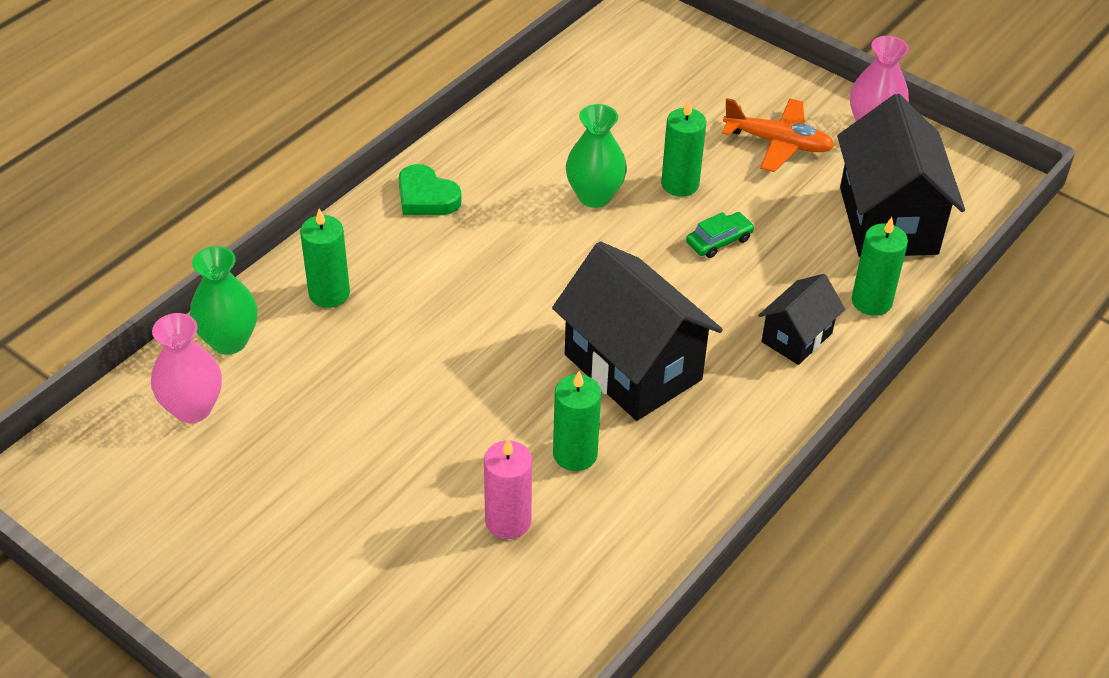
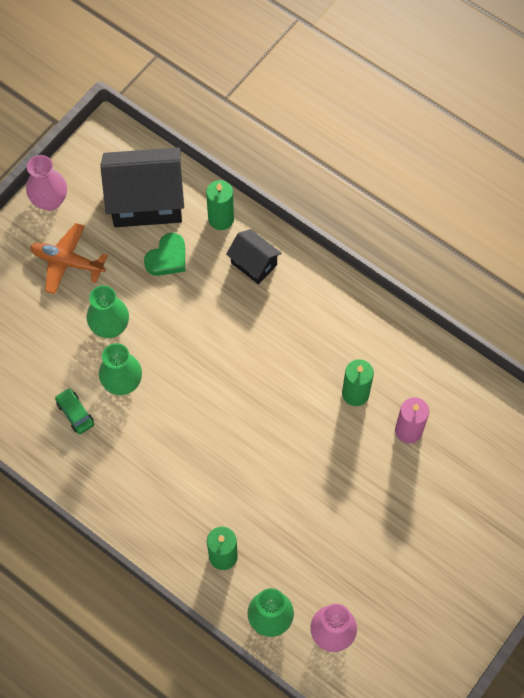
camera: 90 degrees left, 20 degrees up
green heart [398,164,462,215] -> green heart moved to [144,233,185,276]
black house [552,241,723,421] -> none
green candle [661,100,706,197] -> green vase [86,285,129,338]
green car [686,212,755,258] -> green car moved to [55,388,94,434]
orange plane [722,98,835,172] -> orange plane turned 90 degrees counterclockwise [30,223,108,294]

